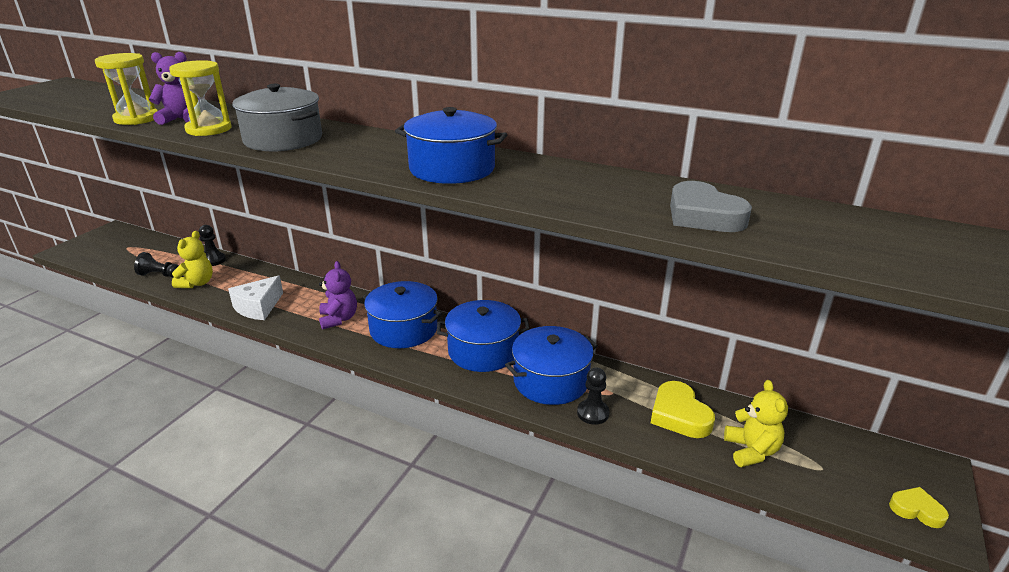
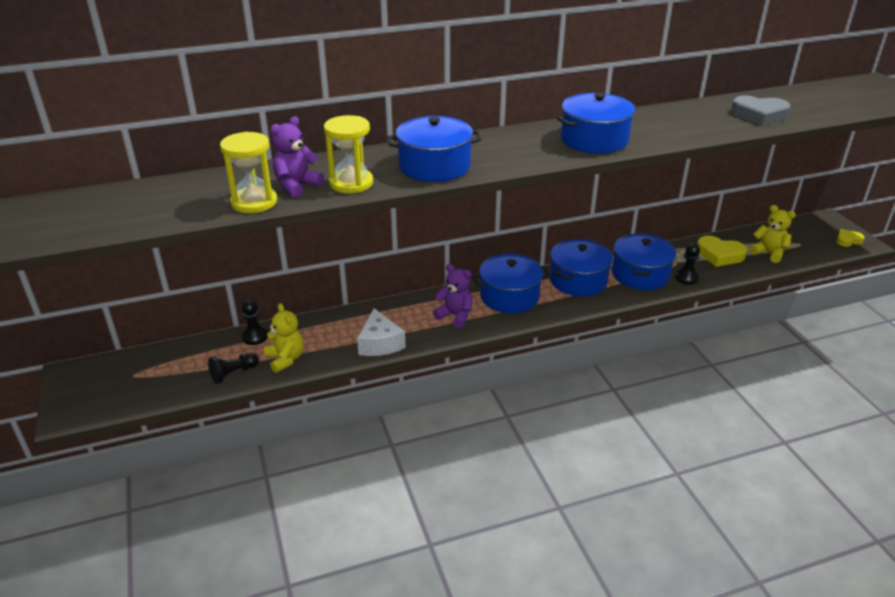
camera: 45 degrees left, 5 degrees up
grey pot [232,84,322,151] -> blue pot [388,116,482,182]

